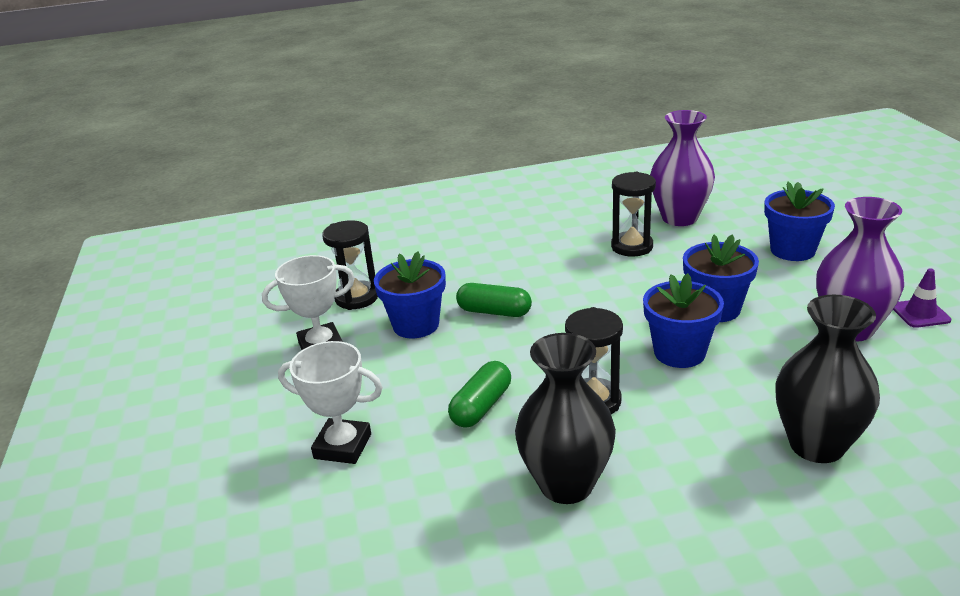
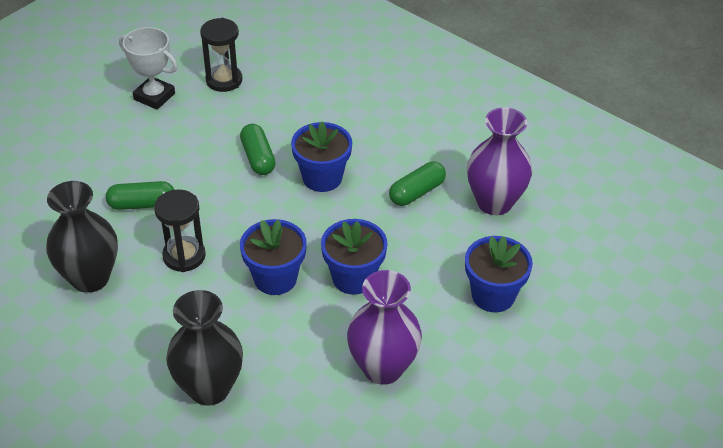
camera: 50 degrees right, 15 degrees up
white trophy [278,341,383,464] -> none
blue flower pot [374,251,446,338] -> blue flower pot moved to [291,122,352,192]
black hourglass [611,172,656,256] -> green capsule [389,162,446,206]
purple traffic cone [893,268,951,328] -> none

